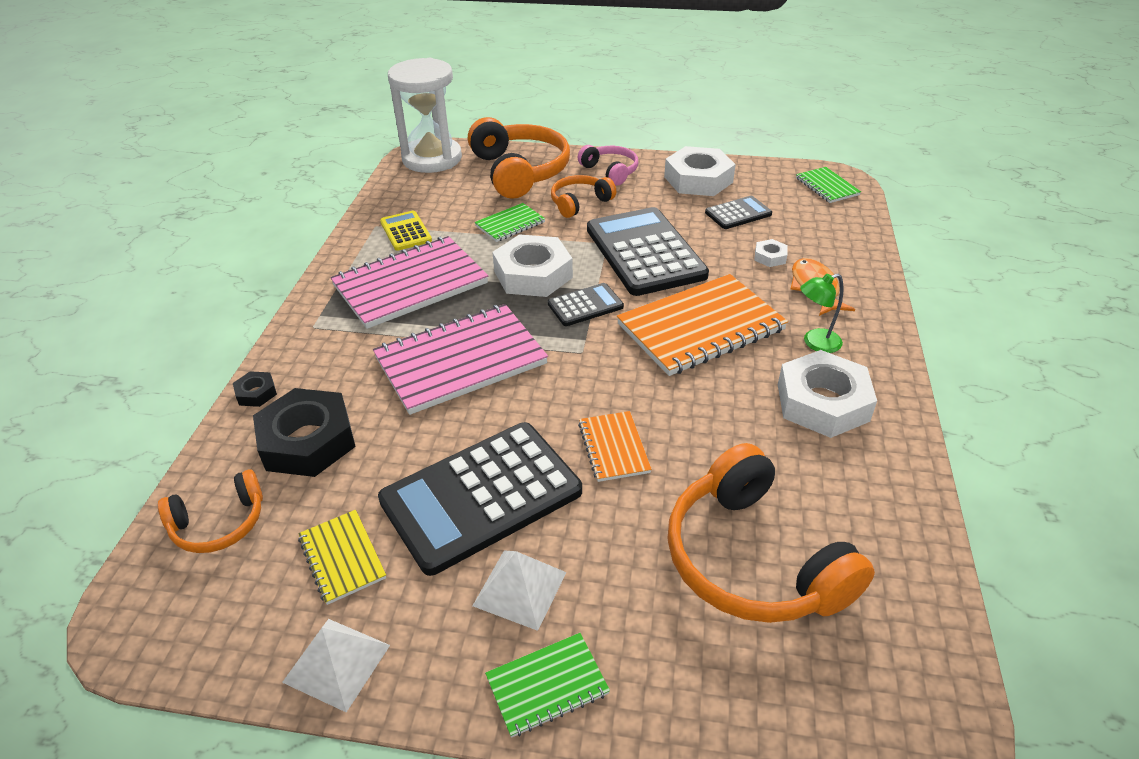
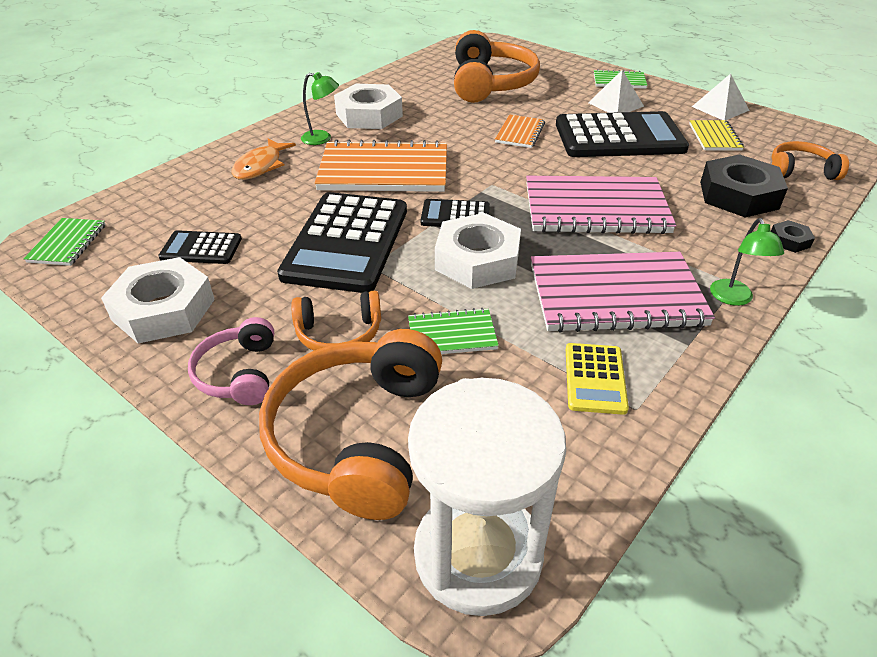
camera: 150 degrees left, 0 degrees up
white nut [754,239,788,267] -> none
none -> green lamp [710,218,784,306]

